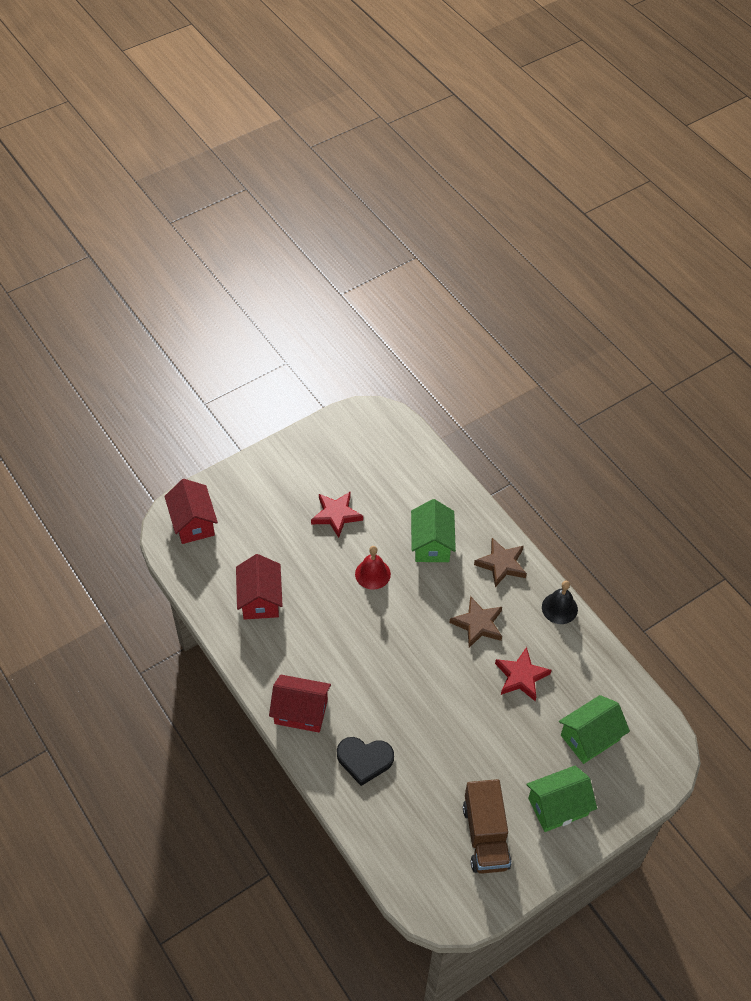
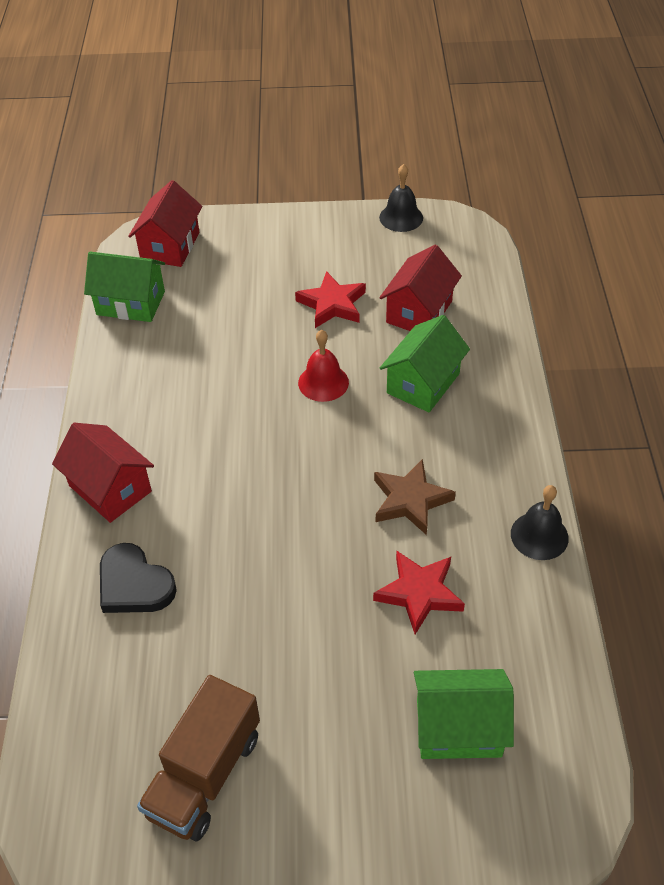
camera: 35 degrees right, 5 degrees down
red house [236,554,283,620] -> red house moved to [379,245,462,331]
brown star [474,538,527,587] -> none
green house [526,766,597,832] -> green house moved to [84,252,165,322]
none -> black bell [379,164,423,232]

